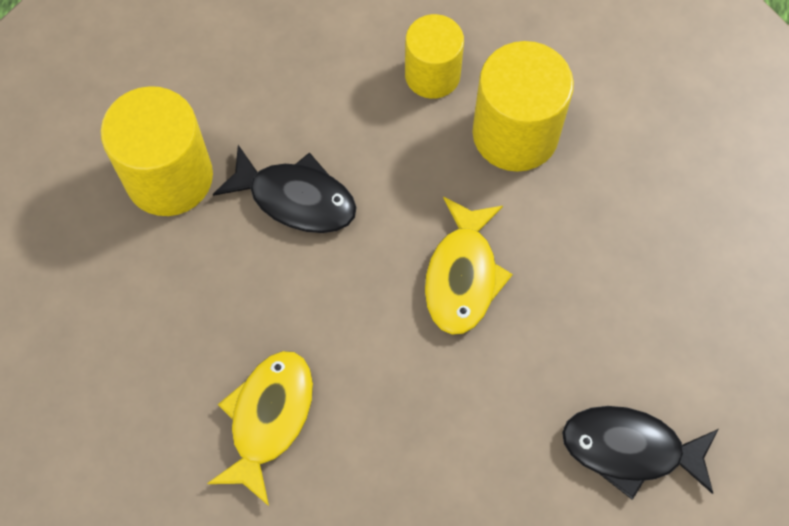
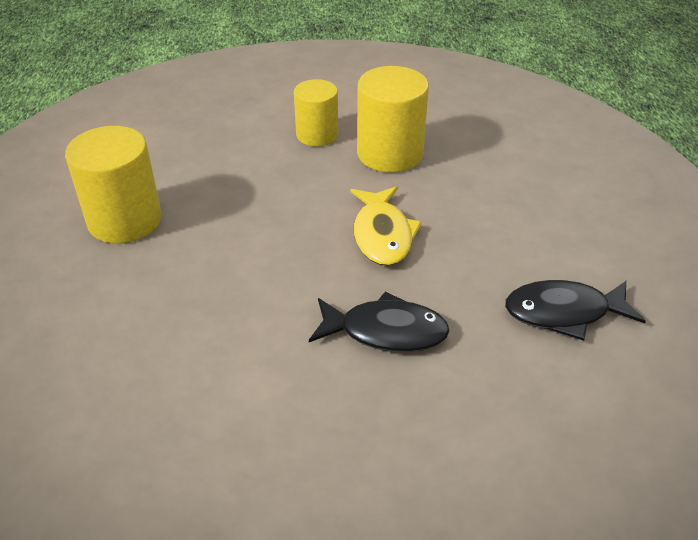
camera: 15 degrees left, 25 degrees down
yellow fish [207,351,313,506] -> none
black fish [213,145,357,233] -> black fish moved to [309,291,450,352]

